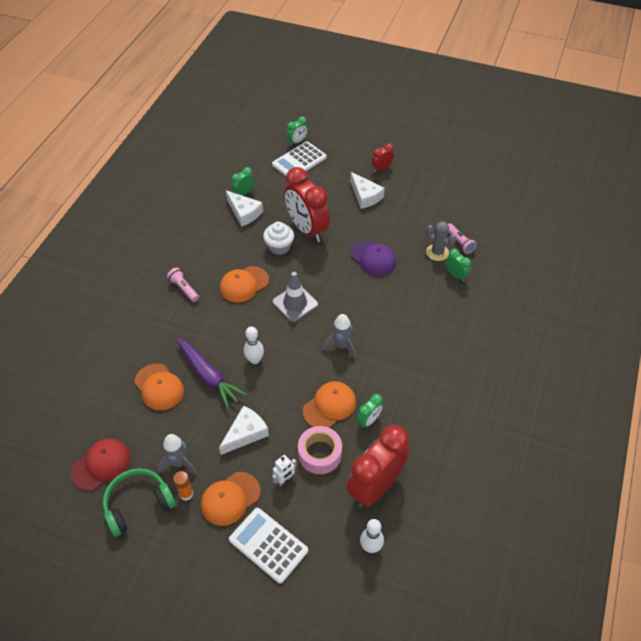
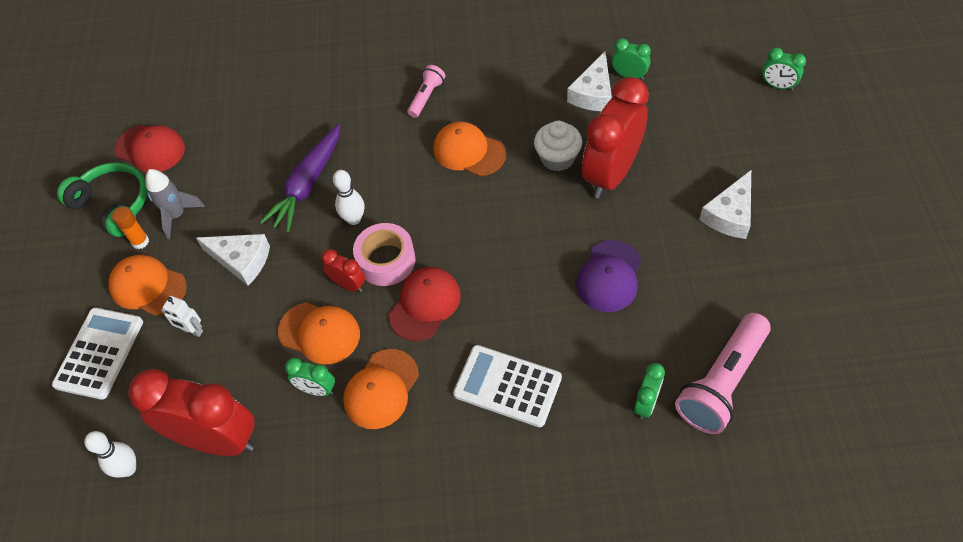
camera: 70 degrees right, 5 degrees up
orange cap [134,364,184,410] -> orange cap moved to [343,349,419,429]
white calculator [272,141,327,176] -> white calculator moved to [453,345,562,427]
grey traffic cone [272,272,318,322] -> none
pink tape [298,426,342,474] -> pink tape moved to [353,223,416,286]
grey rocket [322,314,356,359] -> red cap [389,267,461,341]
red clock [371,143,394,172] -> red clock moved to [322,249,365,292]
grey cactus [426,221,456,261] -> none
pink flashlight [448,223,477,254] -> pink flashlight [675,313,771,434], size x1.91

